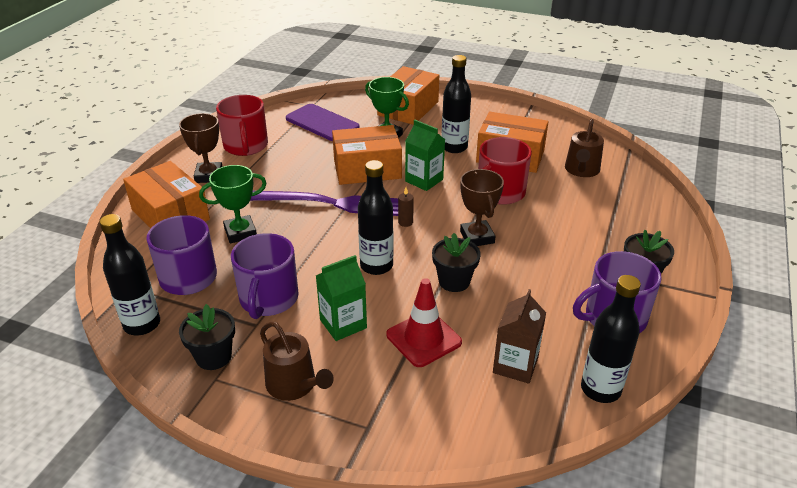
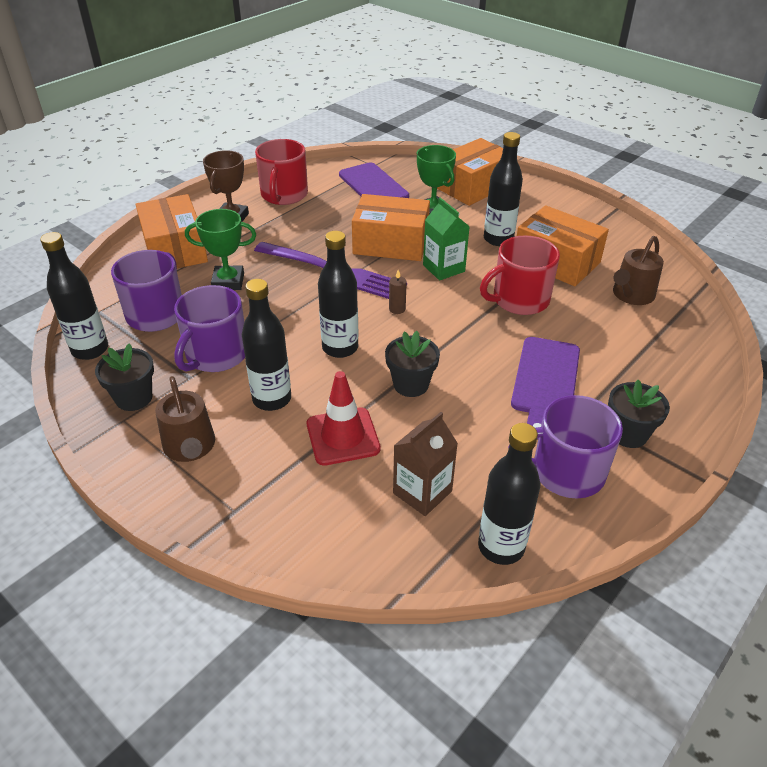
camera: 20 degrees right, 5 degrees up
green carton [316,255,367,341] -> black bottle [242,279,291,411]
brown trophy [460,169,504,246] -> none
none -> purple cutting board [511,337,580,439]

